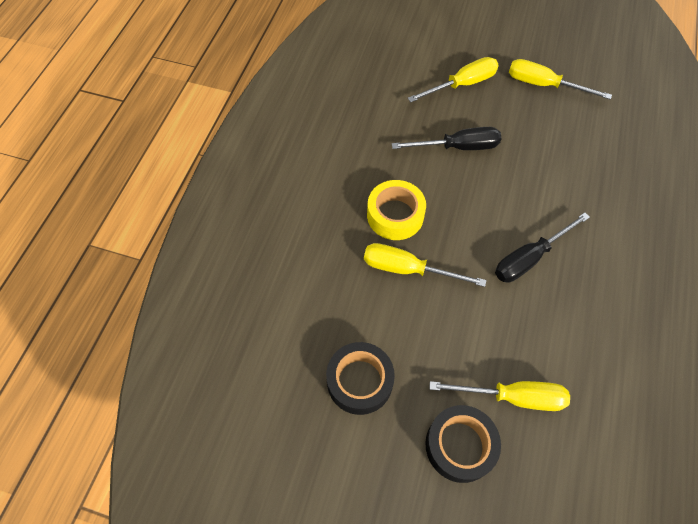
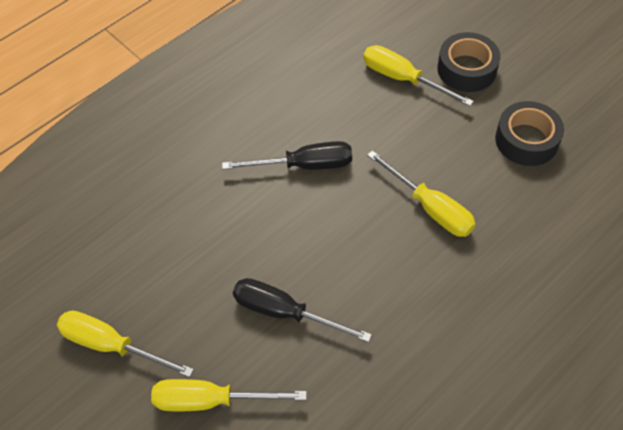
camera: 150 degrees left, 5 degrees down
yellow tape [367,180,426,240] -> none
yellow screwdriver [509,59,612,100] -> yellow screwdriver turned 150 degrees clockwise [57,310,194,377]

